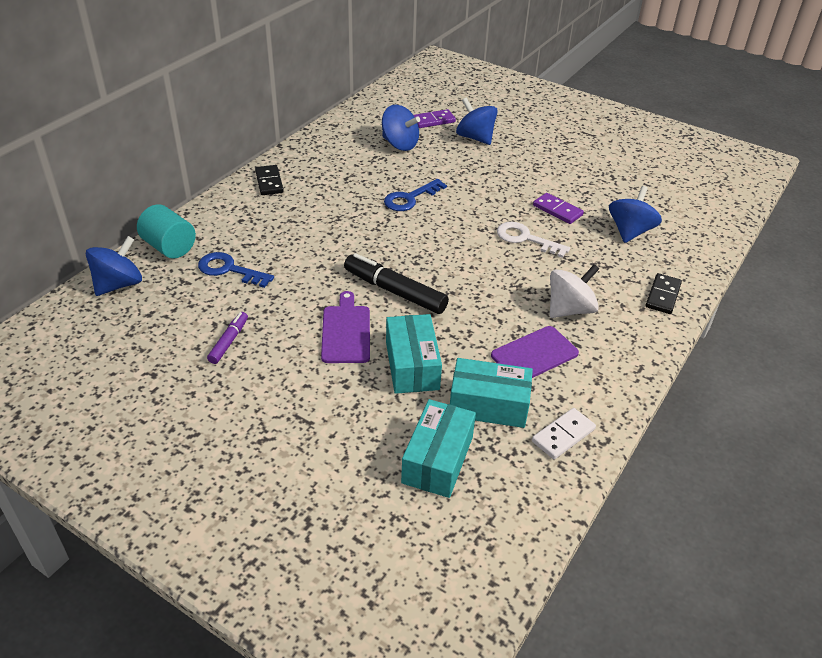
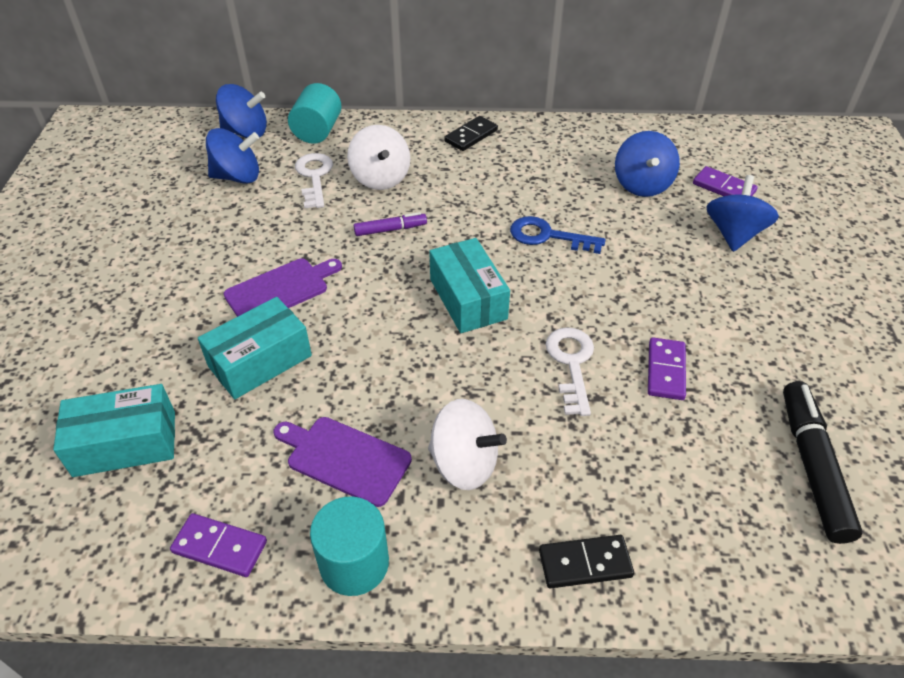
camera: 60 degrees right, 5 degrees up
blue key [198,252,274,288] -> white key [295,153,333,208]
purple marker [207,312,248,364] -> purple marker moved to [354,212,427,236]
black marker [344,253,449,314] -> black marker moved to [783,381,863,544]
turquoise box [450,358,533,428] -> turquoise box moved to [429,238,510,333]
white domino [532,408,596,459] -> purple domino [170,513,267,577]
blue spinning top [609,186,662,243] -> blue spinning top moved to [206,128,259,184]
none -> turquoise cylinder [310,497,389,596]
none -> white spinning top [347,125,410,190]

